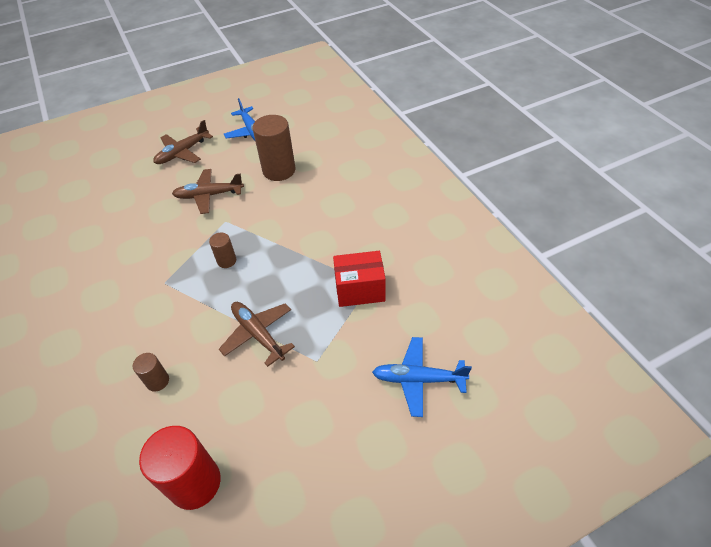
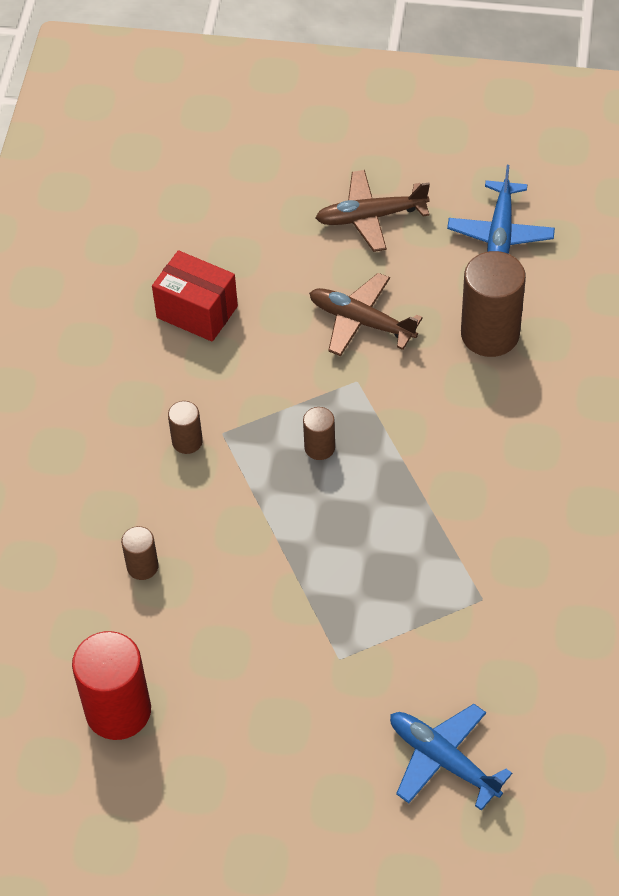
camera: 35 degrees right, 5 degrees up
brown plane [219,302,295,367] -> none
red box [333,251,386,307] -> red box moved to [152,250,238,342]
none -> brown cylinder [168,401,203,454]

